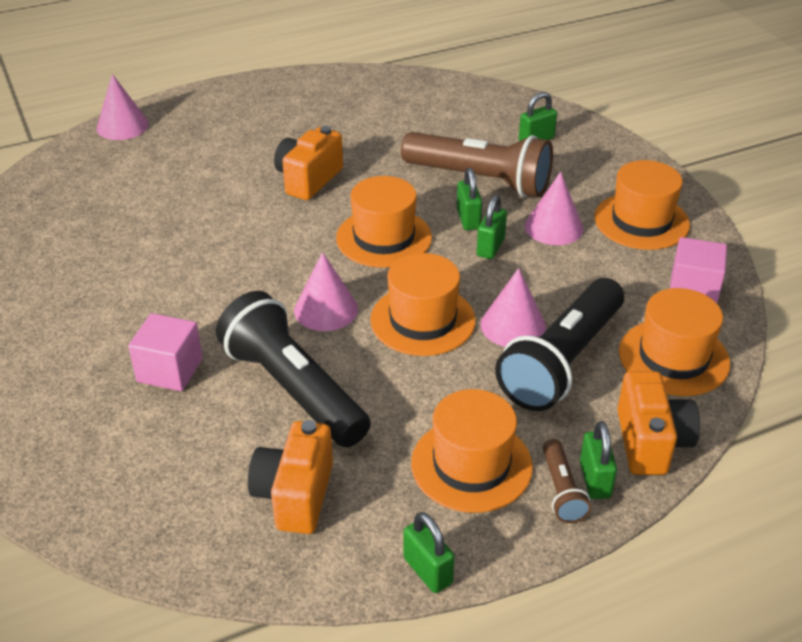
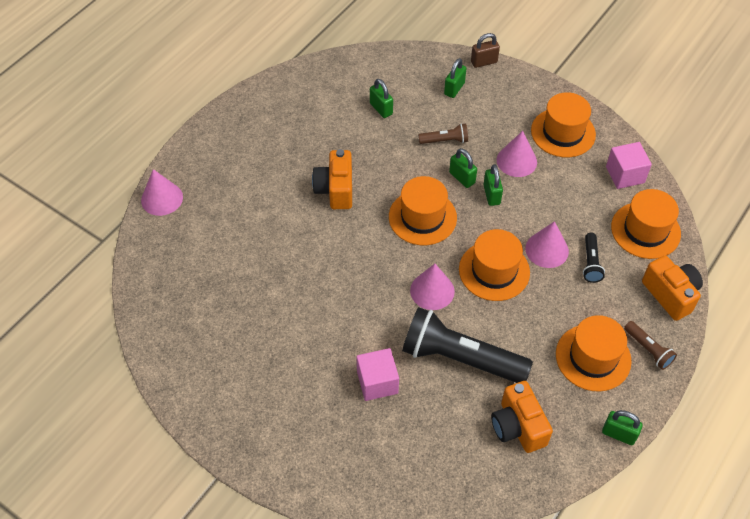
camera: 30 degrees left, 15 degrees up
brown flashlight [401,132,553,197] -> brown flashlight [418,123,468,144], size x0.45
black flashlight [495,278,624,411] -> black flashlight [583,232,605,283], size x0.45
green padlock [580,421,617,499] -> green padlock moved to [370,79,393,118]
none -> brown padlock [471,33,500,68]

